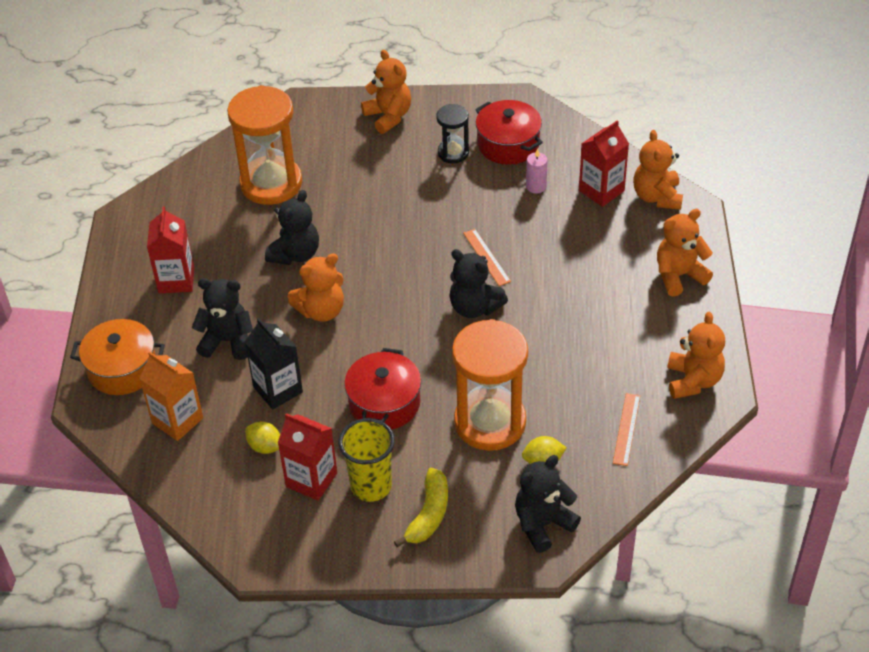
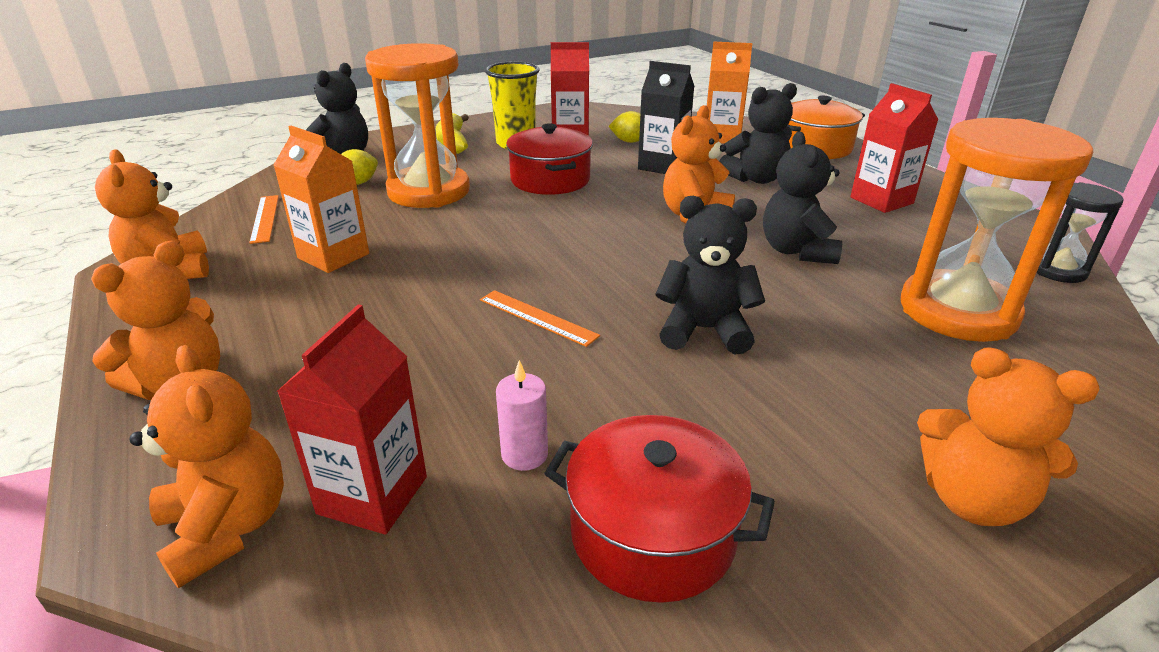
camera: 150 degrees right, 15 degrees down
black hourglass [436,104,469,163] -> black hourglass moved to [1037,182,1124,283]
black teddy bear [450,249,508,318] -> black teddy bear moved to [655,196,765,354]
none -> orange carton [274,126,369,273]

